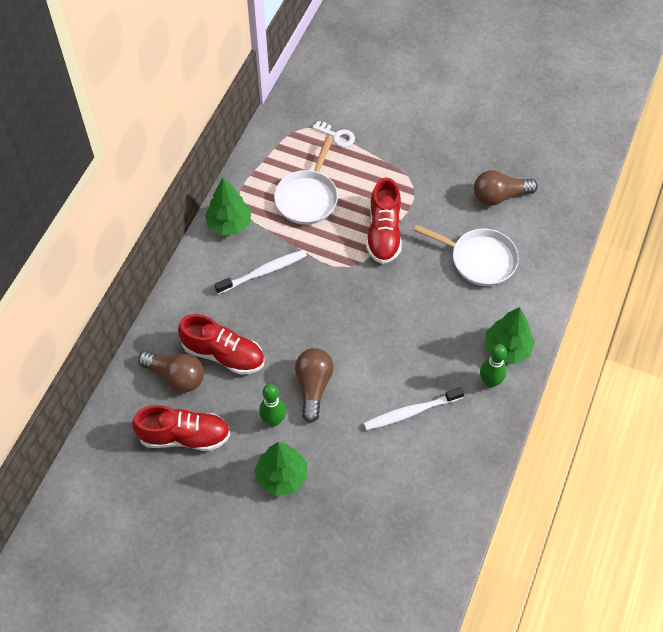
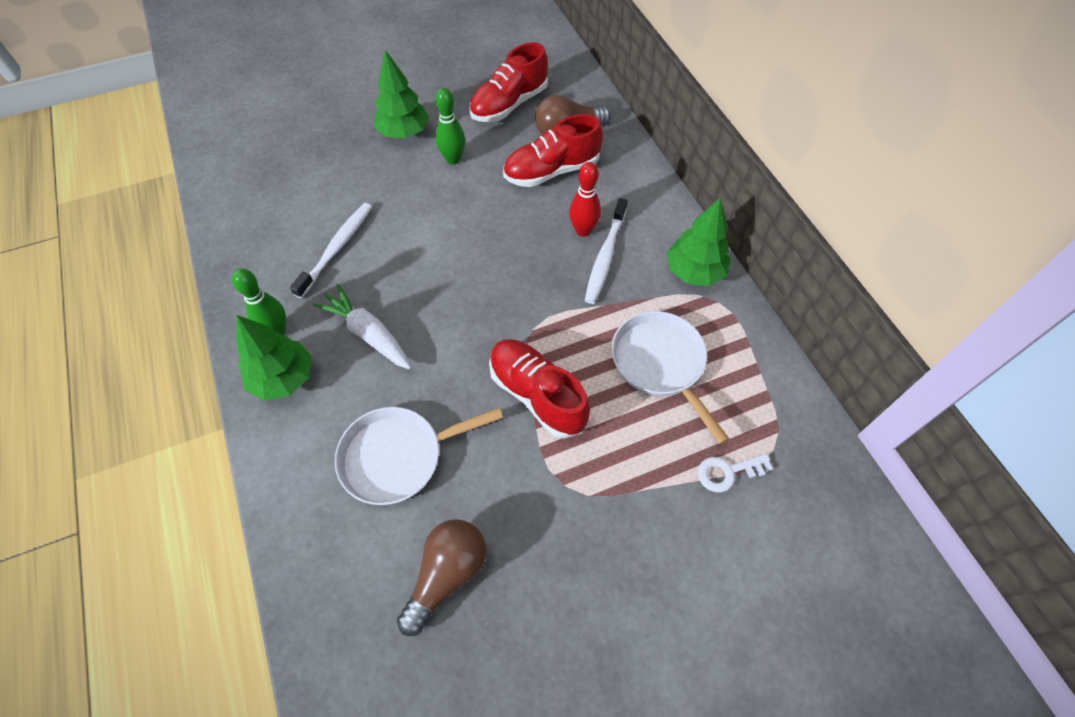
camera: 135 degrees right, 0 degrees up
brown light bulb [295,348,334,423] -> none
none -> white carrot [313,284,411,370]
none -> red bowling pin [569,162,601,237]

